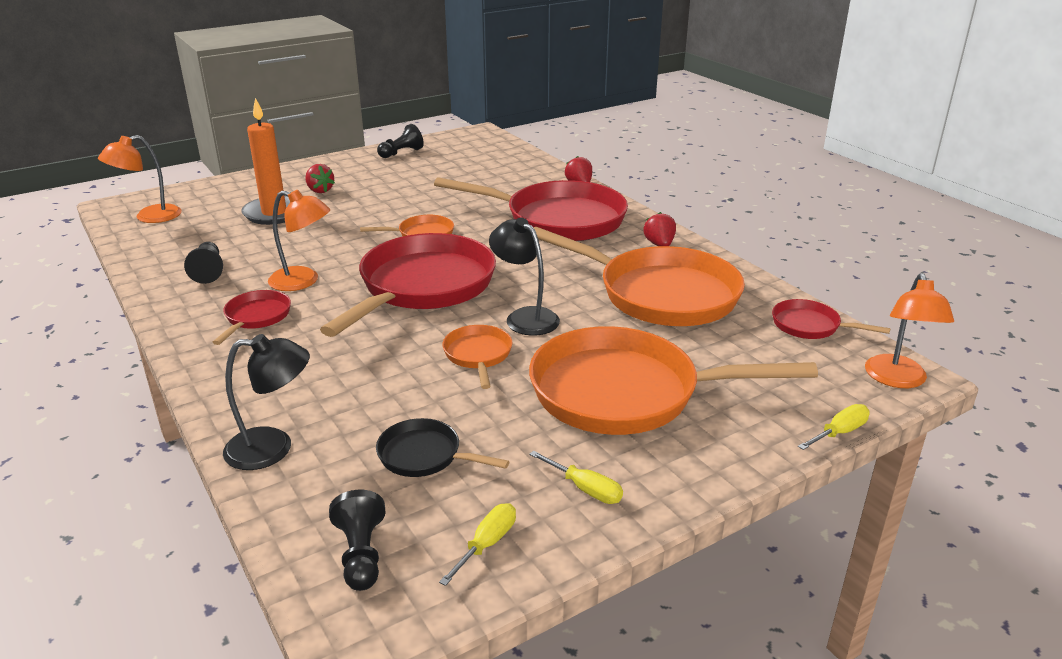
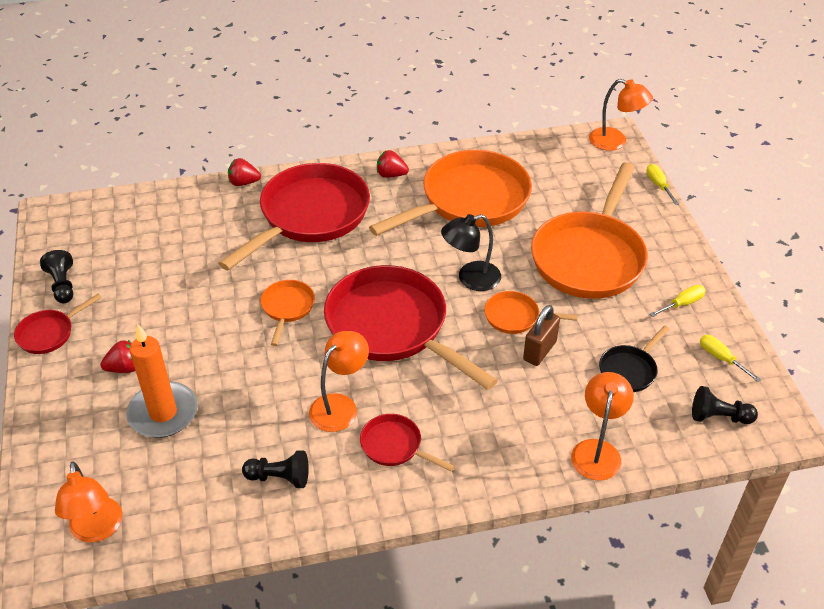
camera: 70 degrees left, 15 degrees up
black lamp [223,334,310,470] -> orange lamp [571,372,634,481]
red pan [772,299,891,339] -> red pan moved to [14,293,102,354]
none -> brown padlock [523,305,560,366]

